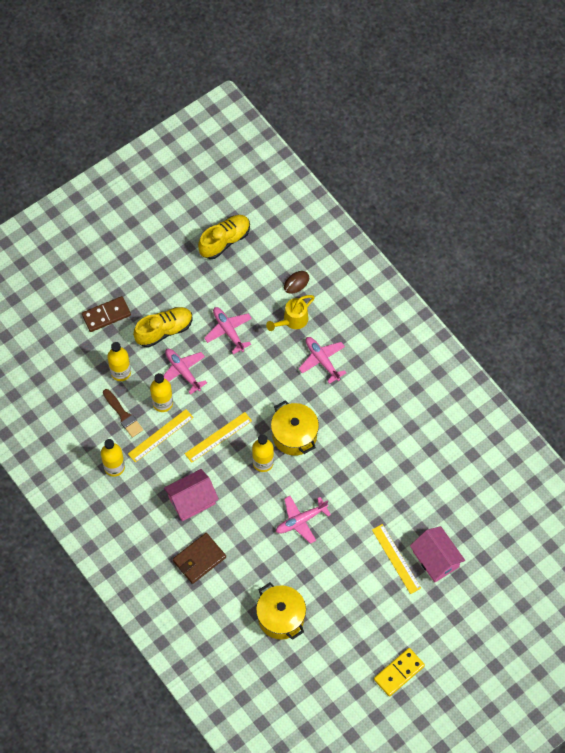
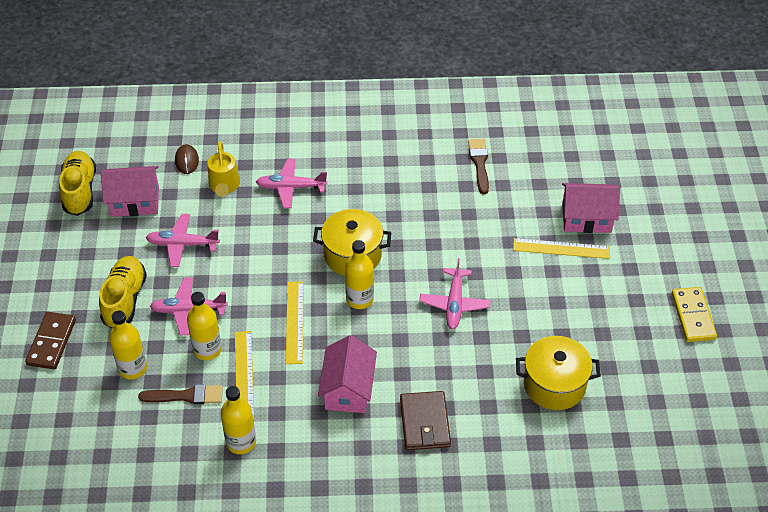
camera: 55 degrees left, 15 degrees down
none -> pink house [101,166,159,217]
none -> brown brush [468,139,489,194]

